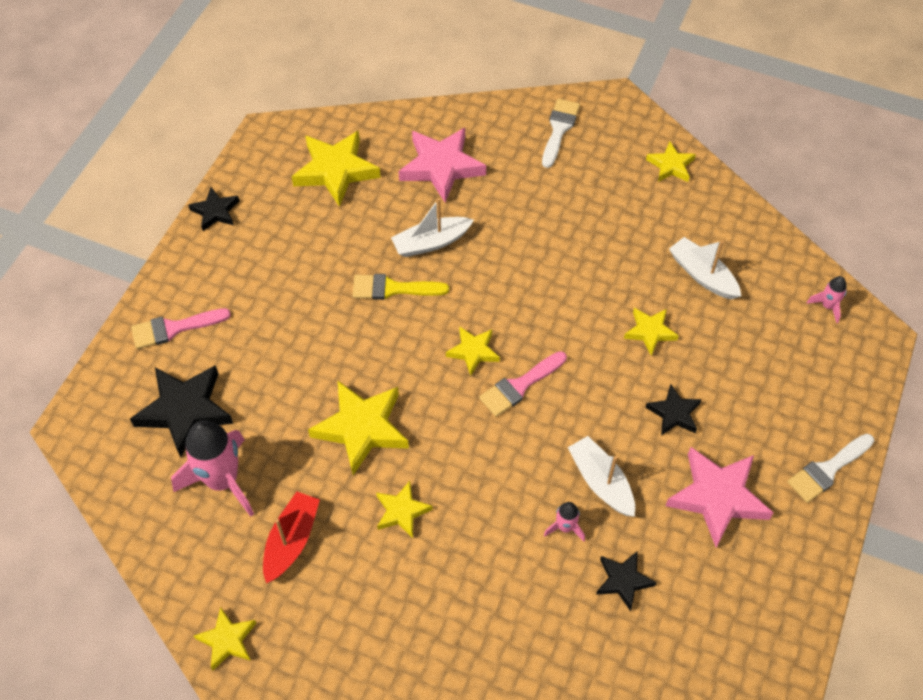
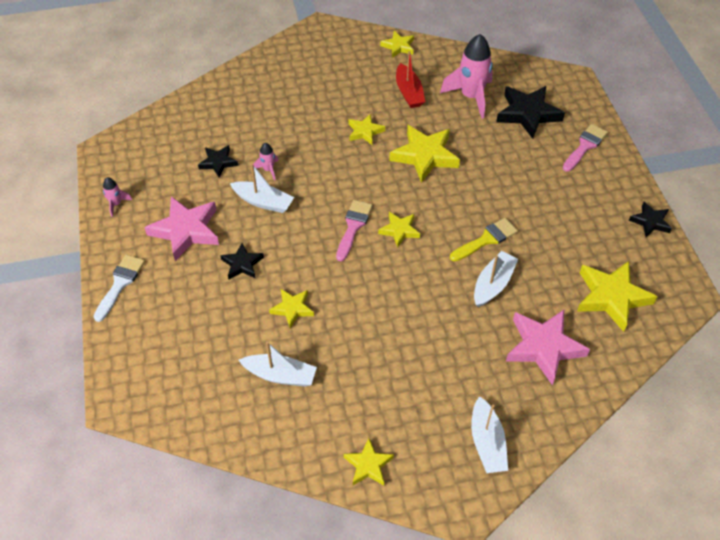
camera: 145 degrees right, 5 degrees down
white brush [542,99,580,168] -> white boat [471,396,508,473]
pink rocket [807,276,847,323] -> pink rocket moved to [103,177,132,217]

